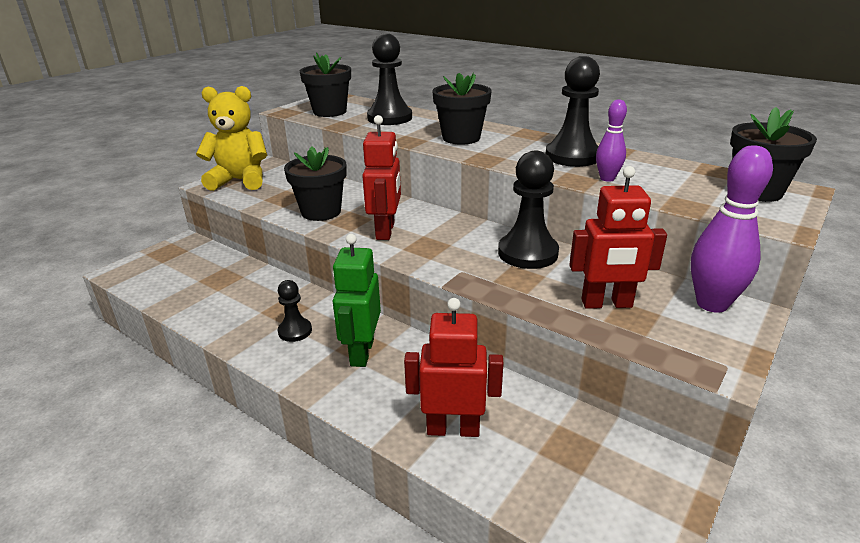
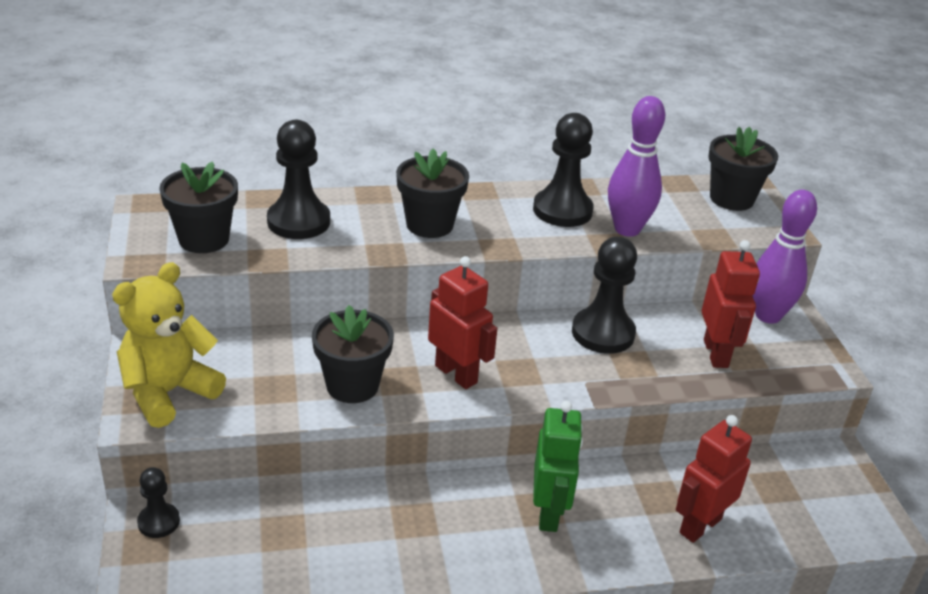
camera: 50 degrees left, 5 degrees up
black pawn [278,280,312,342] -> black pawn moved to [137,467,180,538]
green robot [333,234,381,367] -> green robot turned 135 degrees counterclockwise [533,401,583,532]
red robot [569,166,667,309] -> red robot turned 45 degrees counterclockwise [702,240,760,368]
purple bowling pin [596,99,627,182] -> purple bowling pin [608,96,665,237], size x1.78

